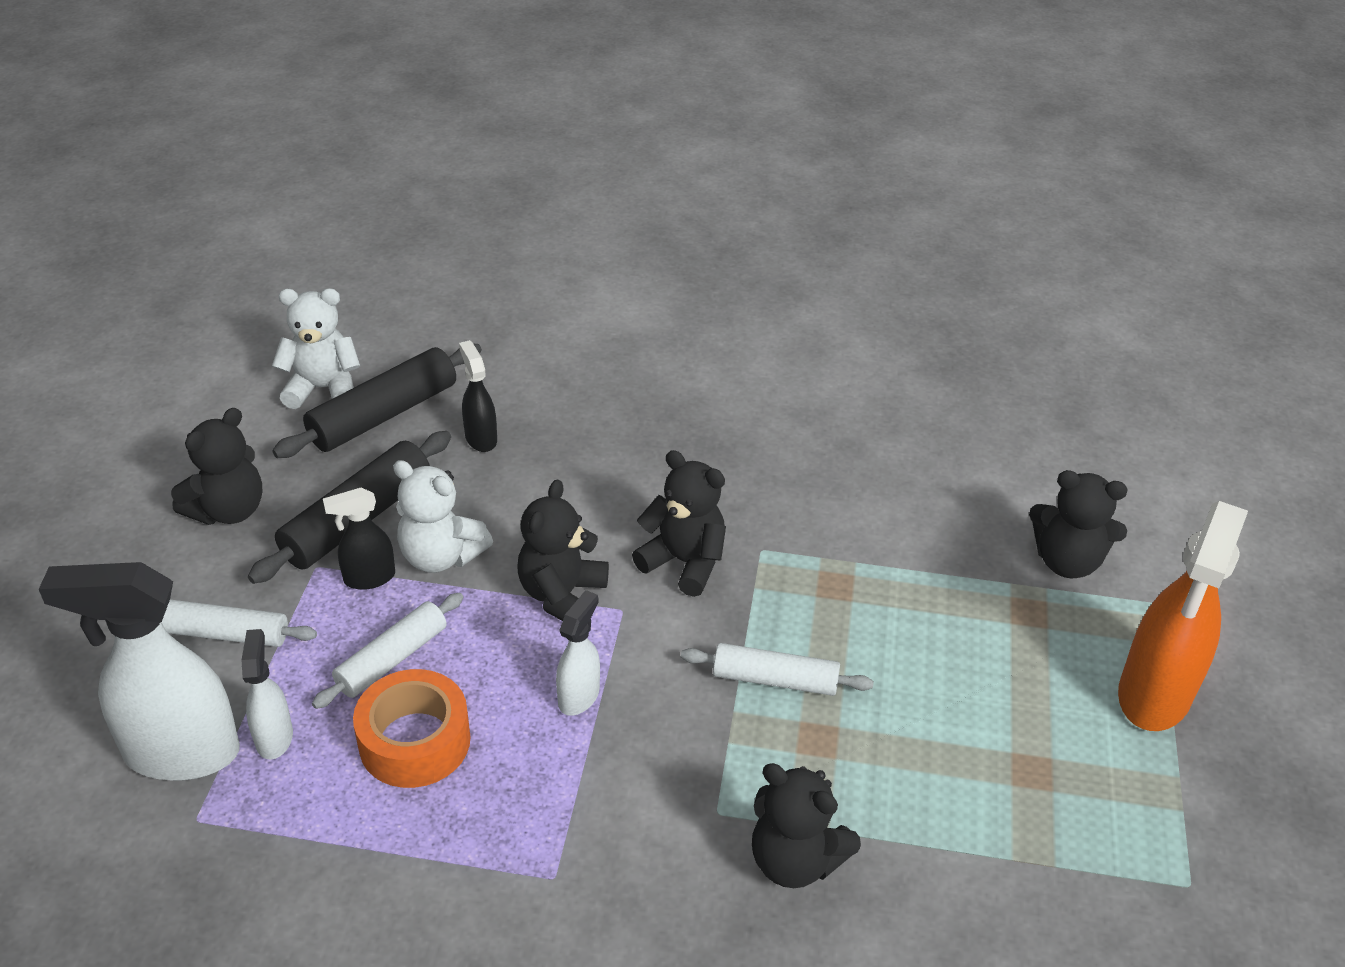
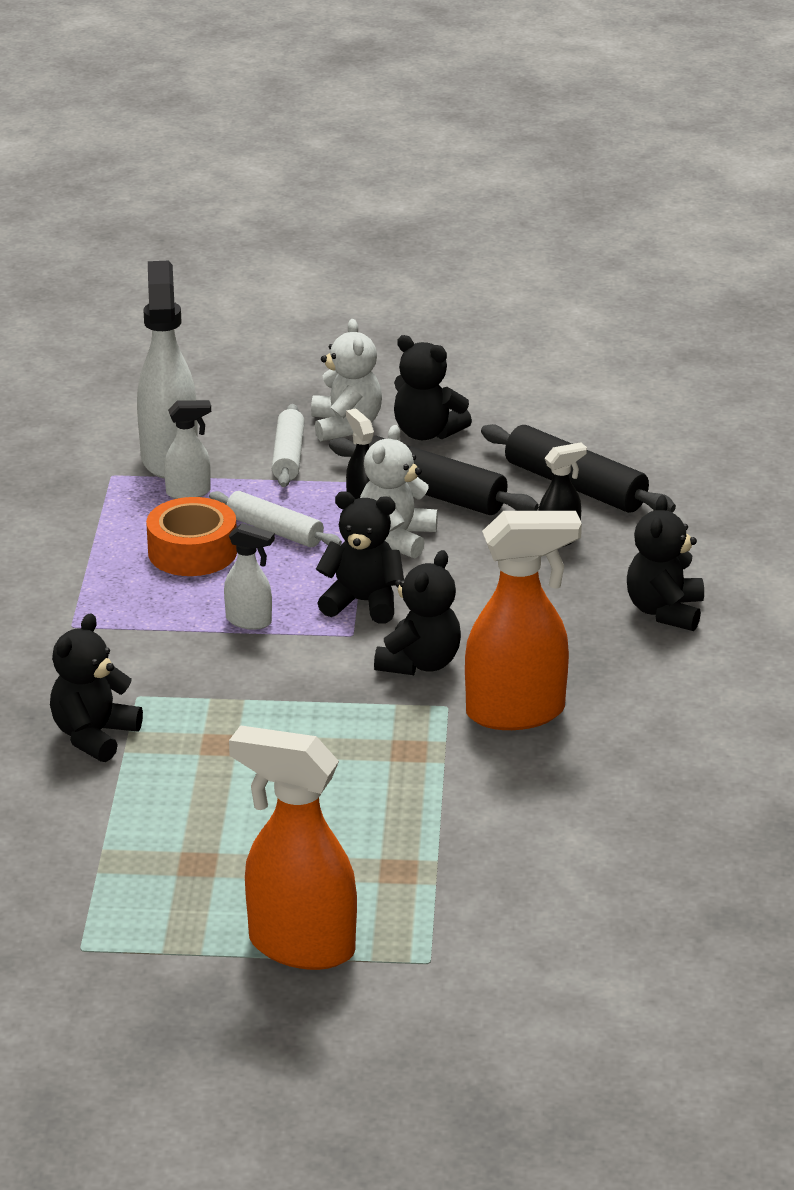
camera: 85 degrees right, 10 degrees down
white teddy bear [272,288,360,409] -> white teddy bear moved to [311,319,382,442]
white rolling pin [681,643,874,696] -> none
black teddy bear [1029,470,1128,579] -> black teddy bear moved to [627,495,704,631]
none -> orange spray bottle [465,511,582,730]

